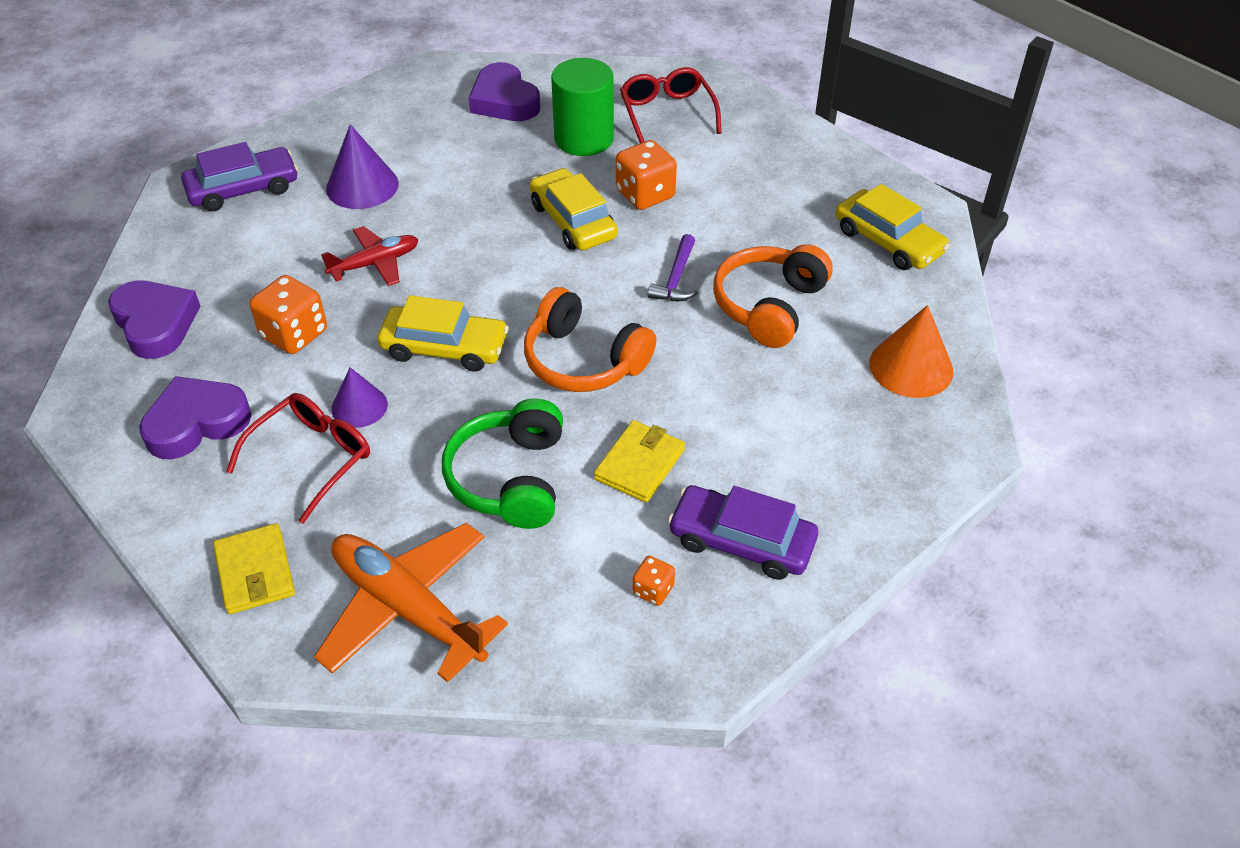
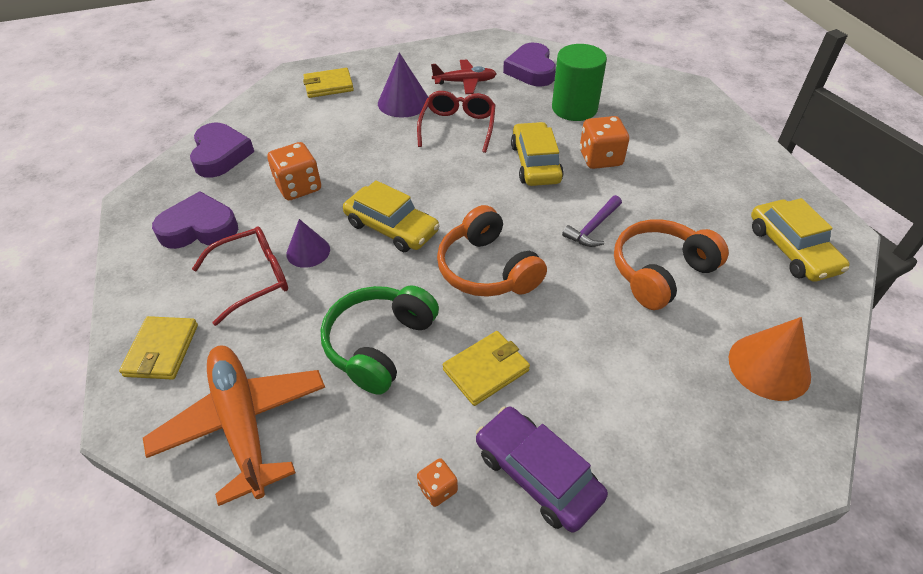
camera: 25 degrees right, 0 degrees up
purple car [181,142,298,211] -> yellow wallet [303,68,354,98]
red plane [321,226,419,286] -> red plane moved to [431,60,497,94]
red glasses [620,67,721,143] -> red glasses moved to [417,91,496,153]

